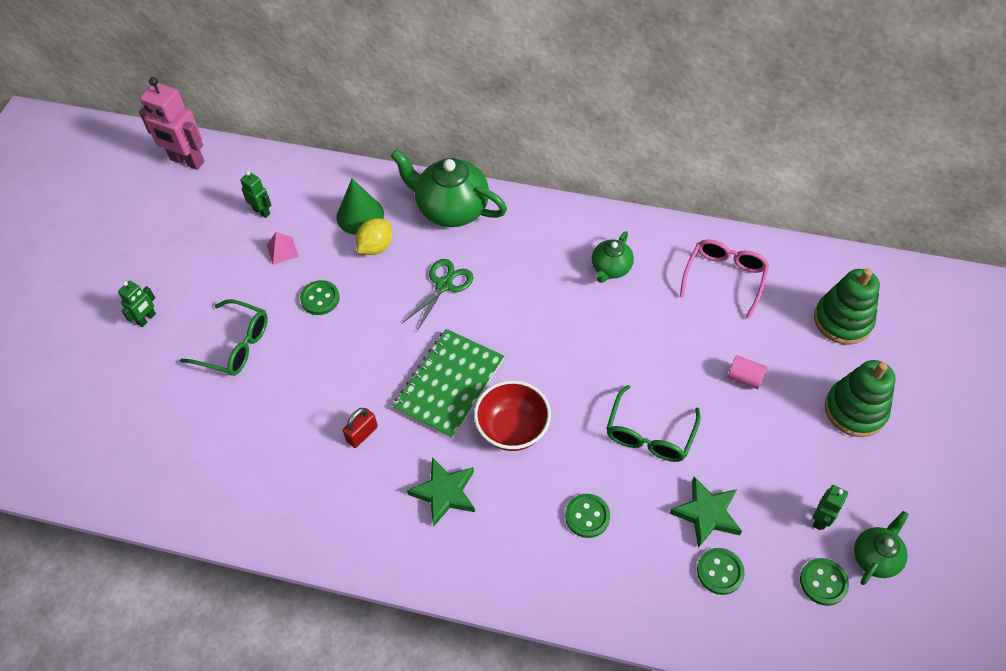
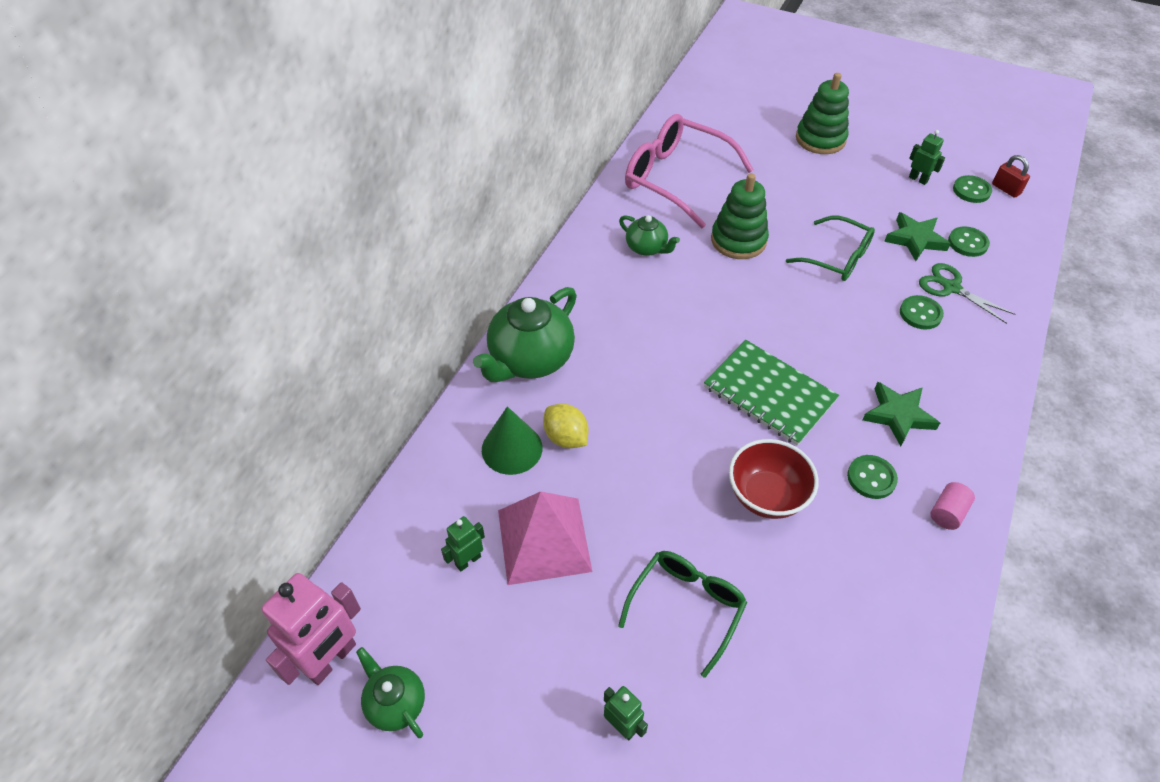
camera: 80 degrees left, 5 degrees down
pink pyramid [267,232,299,265] -> pink pyramid [498,491,592,585], size x2.34
green button [300,280,340,315] -> green button moved to [847,455,898,499]
red padlock [343,408,378,448] -> red padlock moved to [992,155,1030,198]
green scissors [402,259,474,331] -> green scissors moved to [919,263,1015,324]
red bowl [474,380,551,451] -> red bowl moved to [729,439,819,519]
pink glasses [680,239,769,319] -> pink glasses [625,114,754,228], size x1.59
pink cylinder [727,355,767,389] -> pink cylinder moved to [930,482,975,530]
green stacking toy [814,268,880,345] -> green stacking toy moved to [711,173,769,259]
green teapot [854,511,909,585] -> green teapot moved to [356,647,425,738]

